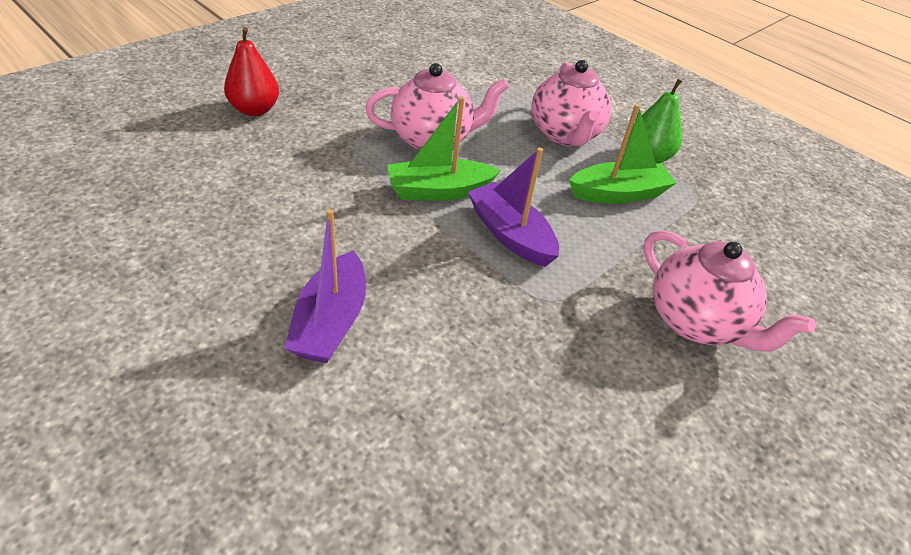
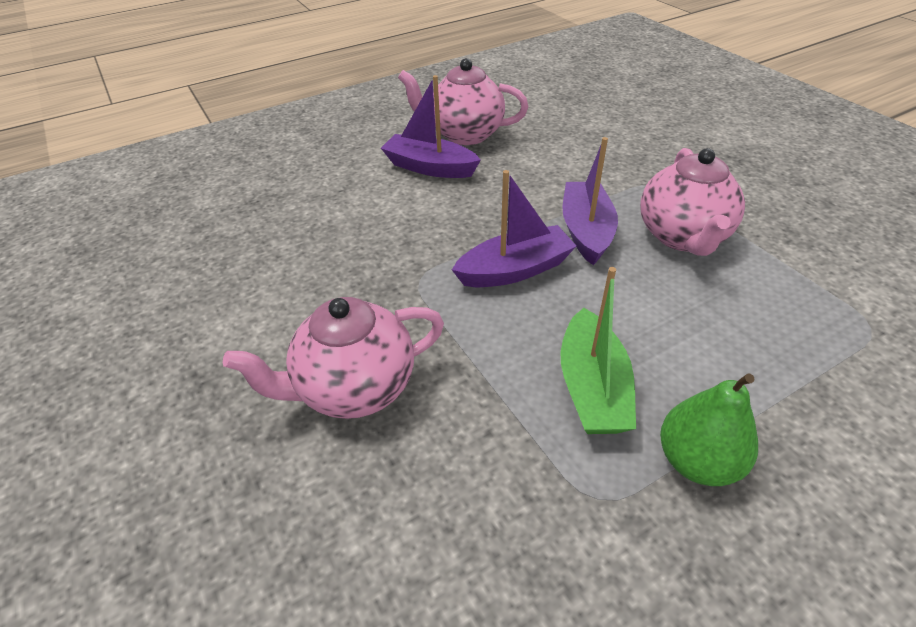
camera: 110 degrees right, 0 degrees up
red pear [224,27,279,116] -> none
green boat [387,96,501,201] -> purple boat [562,137,618,265]
pink teapot [531,60,612,146] -> pink teapot moved to [398,58,528,145]

